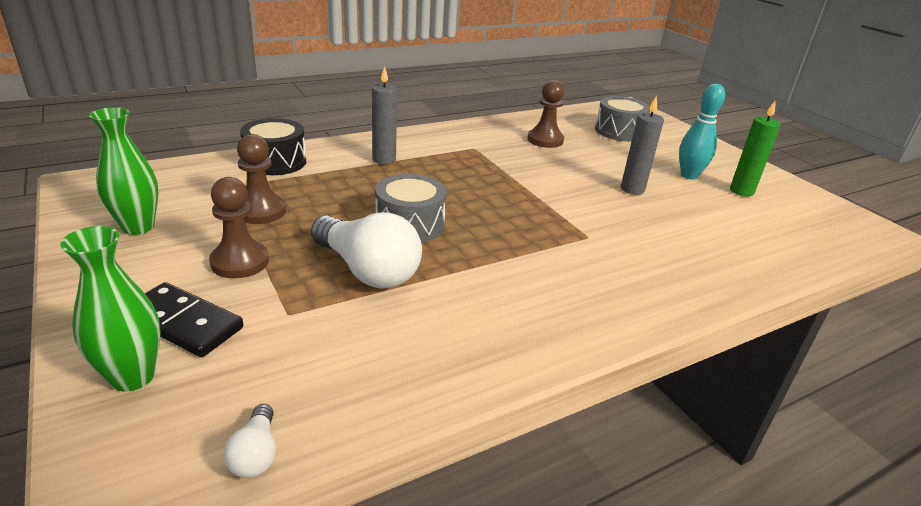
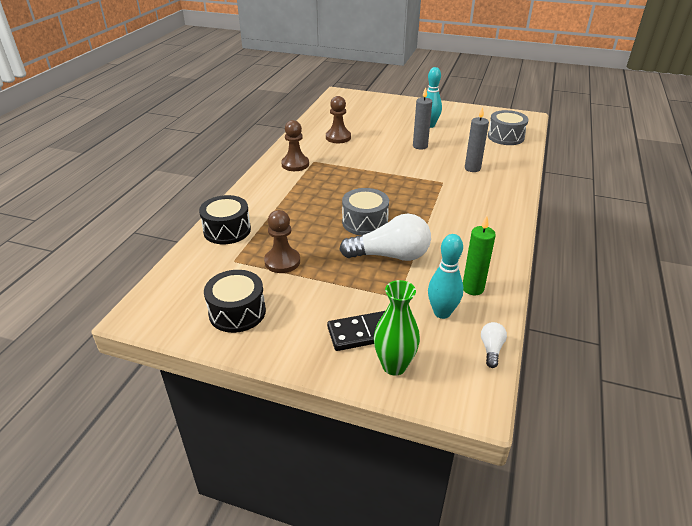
camera: 40 degrees left, 5 degrees up
green vase [89,107,158,235] -> black drum [204,270,266,333]
brown pawn [209,177,269,278] -> brown pawn moved to [281,120,309,171]
white light bulb [224,404,276,478] -> white light bulb turned 120 degrees counterclockwise [481,322,507,368]
grey candle [372,66,397,165] -> grey candle moved to [465,107,489,172]
grey drum [595,96,650,141] -> grey drum moved to [488,110,529,145]
green candle [730,101,781,197] -> green candle moved to [463,216,496,295]
none -> turquoise bowling pin [428,234,463,319]

